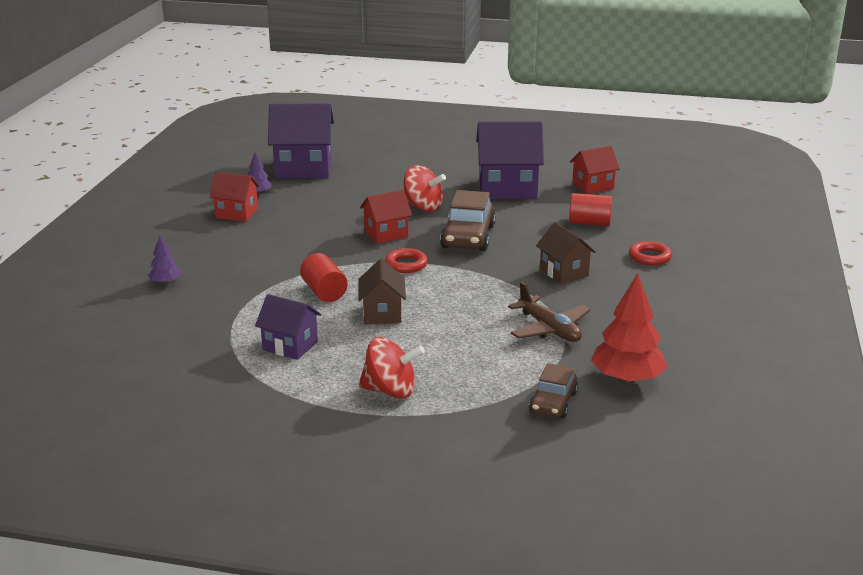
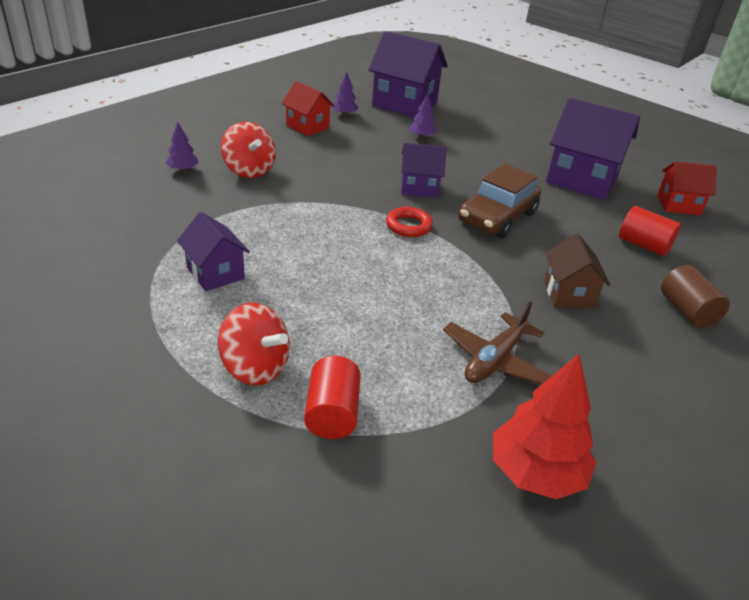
camera: 25 degrees right, 10 degrees up
red cylinder [300,253,348,302] -> red cylinder moved to [304,356,361,439]
brown house [358,259,406,324] -> none
red house [360,190,412,244] -> purple house [401,143,447,198]
red spinning top [404,165,446,212] -> red spinning top moved to [221,122,276,178]
brown plane [508,282,590,342] -> brown plane turned 45 degrees clockwise [443,301,552,385]
brown car [529,363,578,418] -> none
red ring [629,241,672,266] -> brown cylinder [661,265,730,328]
none -> purple tree [410,94,437,138]

